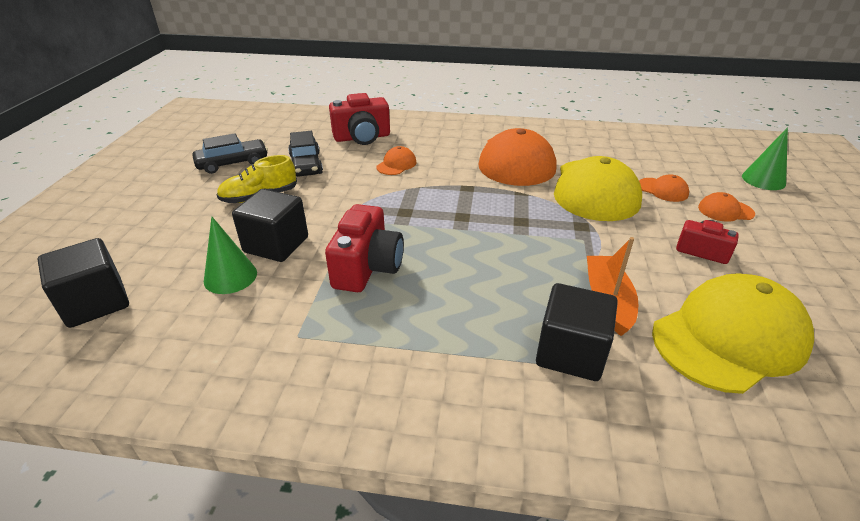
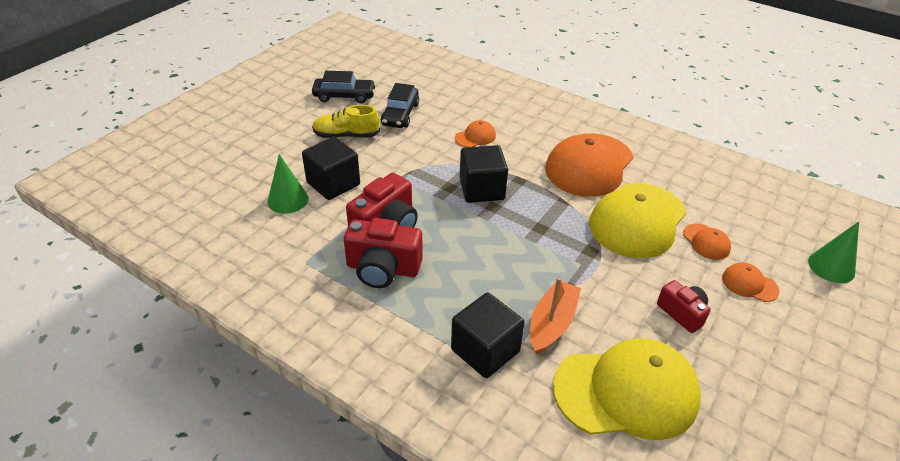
camera: 25 degrees right, 5 degrees up
black cube [37,238,129,328] -> black cube moved to [460,145,508,203]
red camera [329,93,390,145] -> red camera moved to [344,218,423,288]

